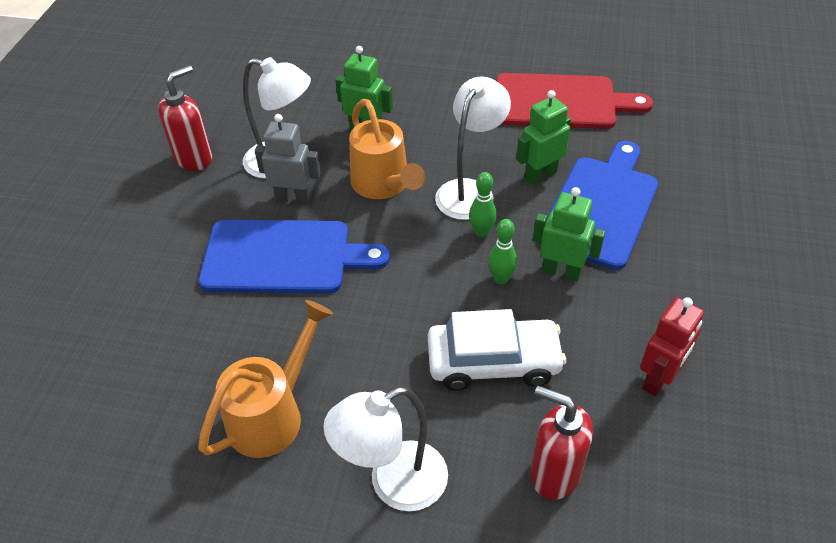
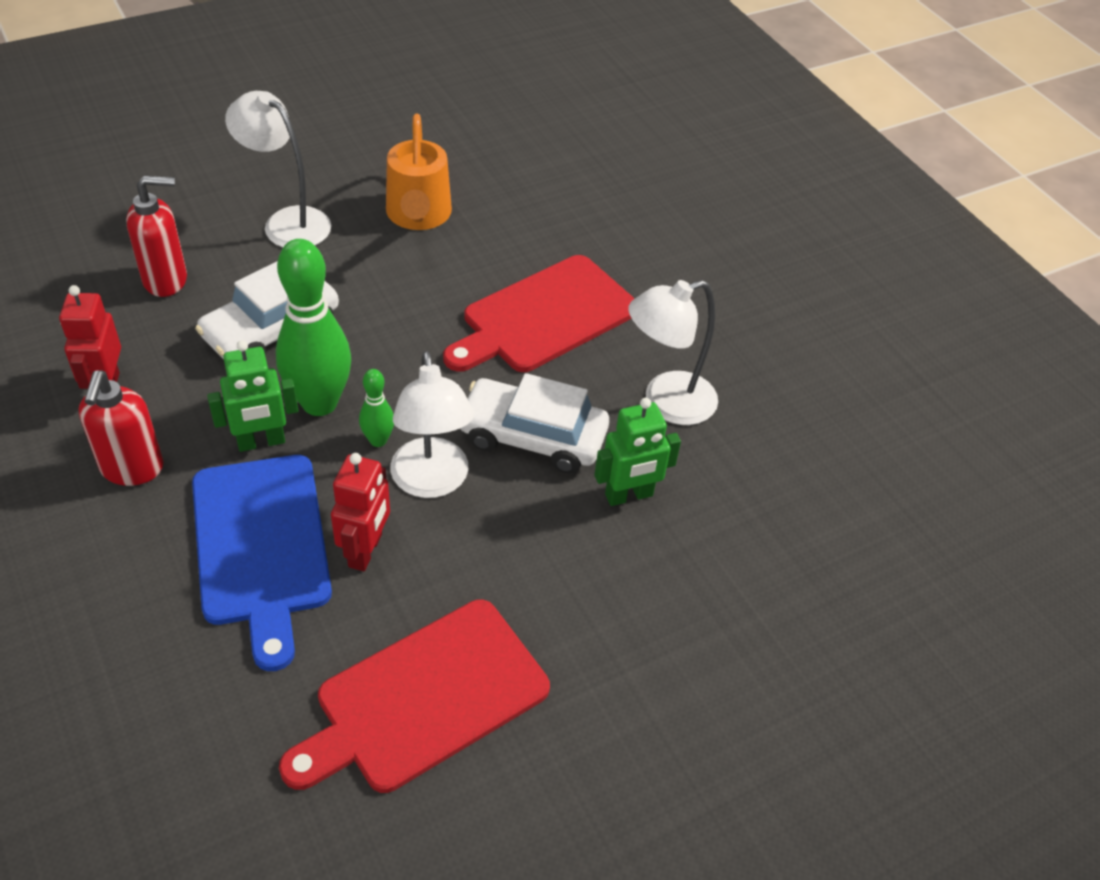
camera: 135 degrees right, 0 degrees up
red soap dispenser [158,65,212,171] -> red soap dispenser moved to [79,371,164,486]
blue cutting board [198,220,390,294] -> red cutting board [443,255,635,372]
grey robot [255,114,321,204] -> none
white lamp [323,387,448,511] -> white lamp turned 75 degrees counterclockwise [225,91,331,247]
orange watering can [349,99,425,199] -> white car [460,373,609,474]
green bowling pin [488,219,517,284] -> green bowling pin [276,239,351,416], size x2.11
green robot [516,90,571,185] -> red robot [331,453,390,571]

